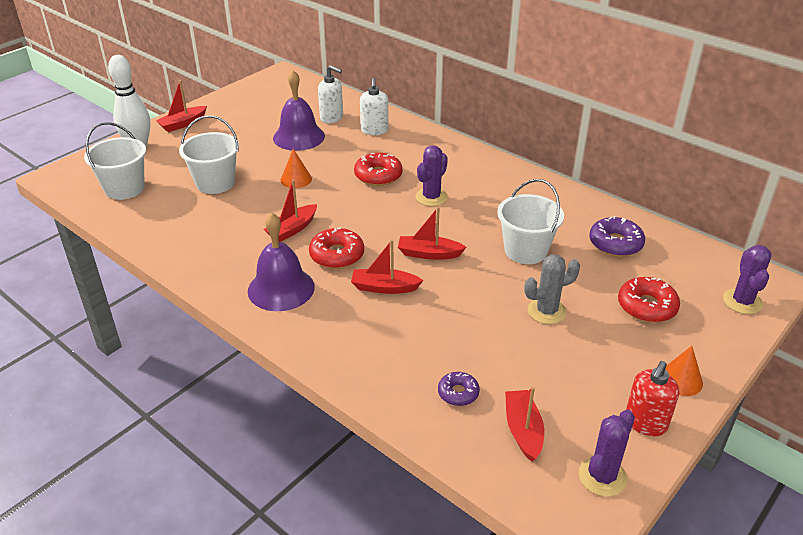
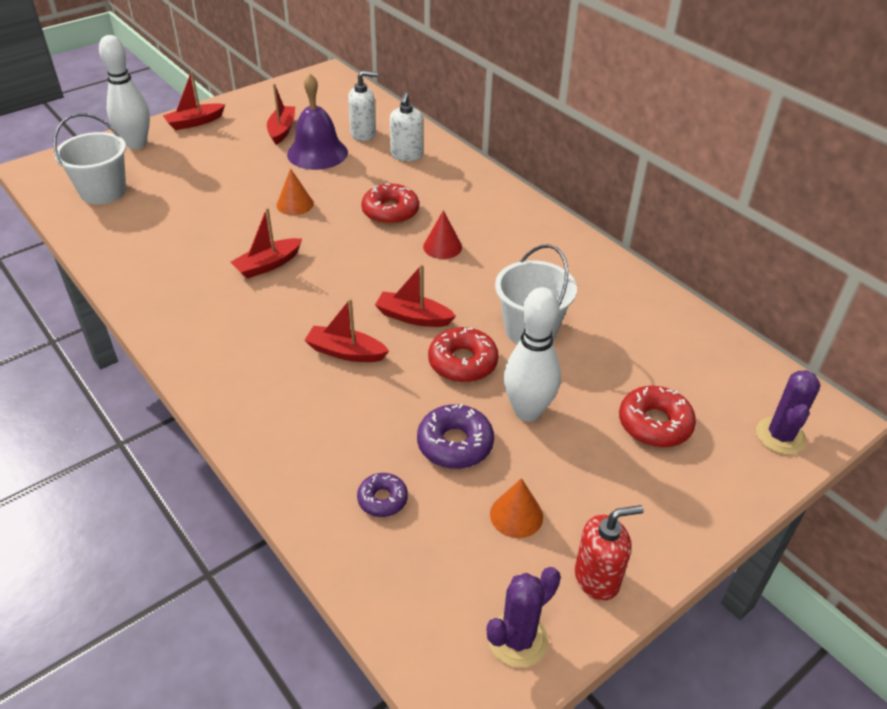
camera: 10 degrees right, 5 degrees up
white bucket [179,115,239,194] -> none
purple bell [248,213,315,311] -> none
red donut [309,227,364,269] -> red donut moved to [428,327,499,382]
white soap dispenser [318,65,343,123] -> white soap dispenser turned 45 degrees counterclockwise [348,71,378,141]
purple cactus [415,145,448,207] -> red cone [423,210,462,259]
red boat [505,387,544,462] -> red boat moved to [267,83,295,145]
grey cactus [524,254,580,324] -> white bowling pin [504,287,561,422]
purple donut [589,216,645,257] -> purple donut moved to [417,404,494,469]
red soap dispenser [626,361,680,436] -> red soap dispenser turned 150 degrees counterclockwise [575,505,644,601]
orange cone [665,346,703,396] -> orange cone moved to [490,478,543,538]

